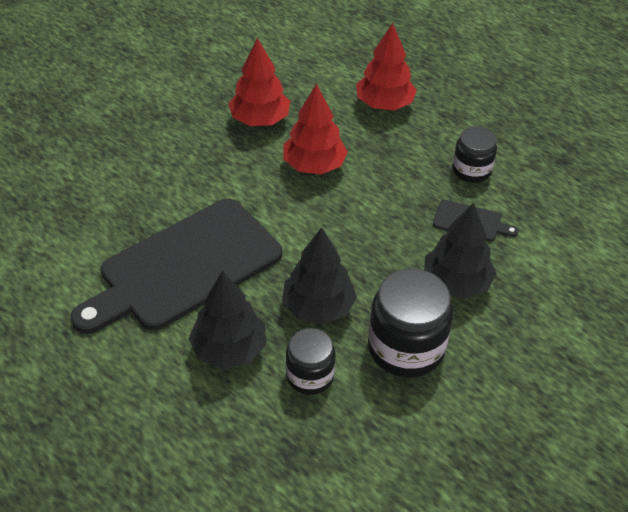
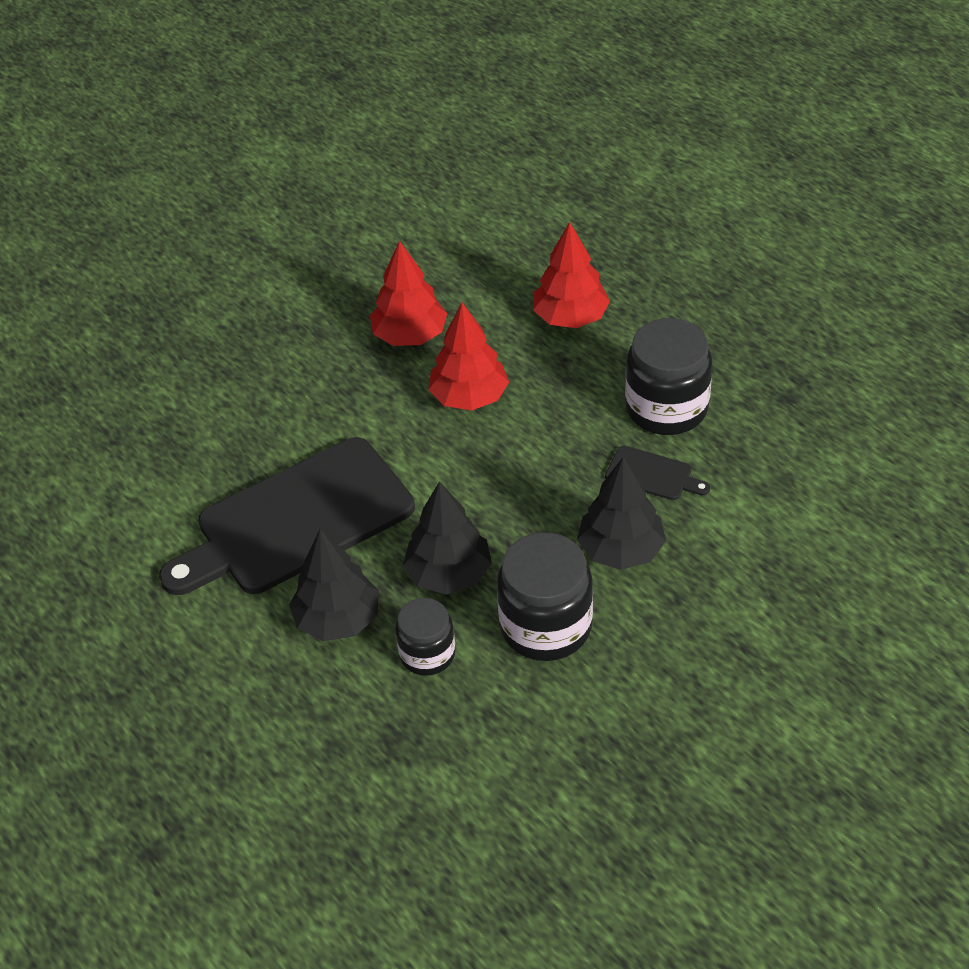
camera: 10 degrees right, 0 degrees up
black jar [452,126,497,183] -> black jar [625,318,712,435], size x1.65

